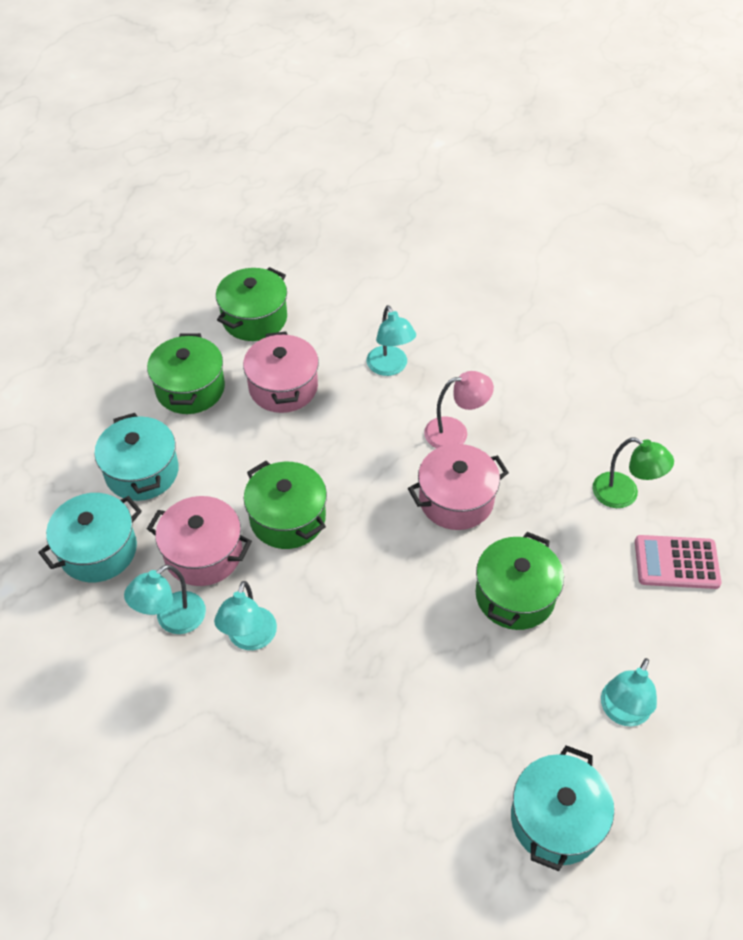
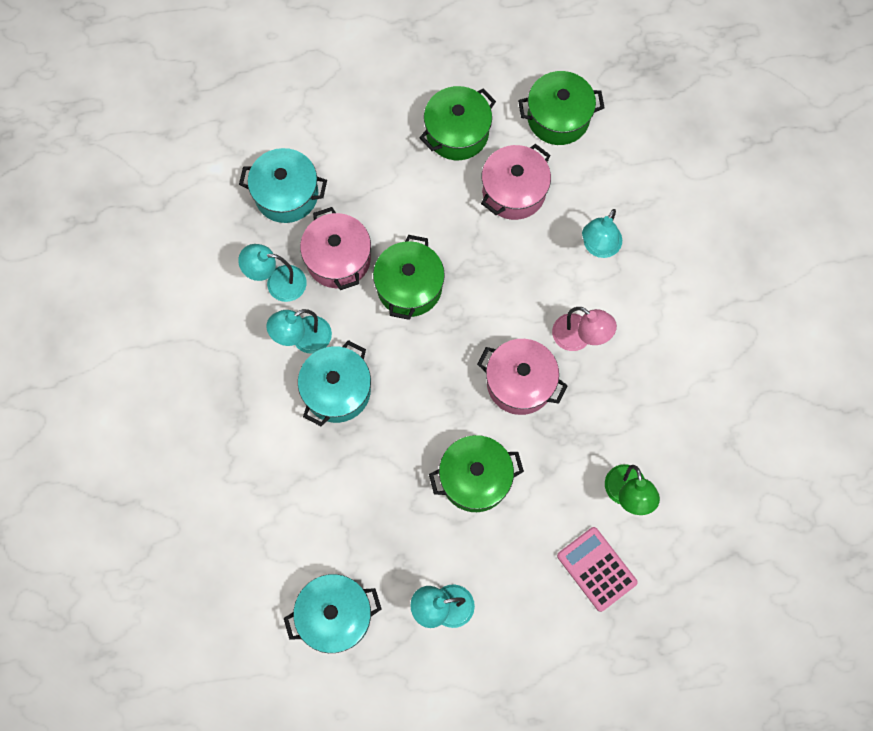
camera: 50 degrees right, 20 degrees up
turquoise pot [94,413,179,501] -> turquoise pot moved to [298,340,371,426]

